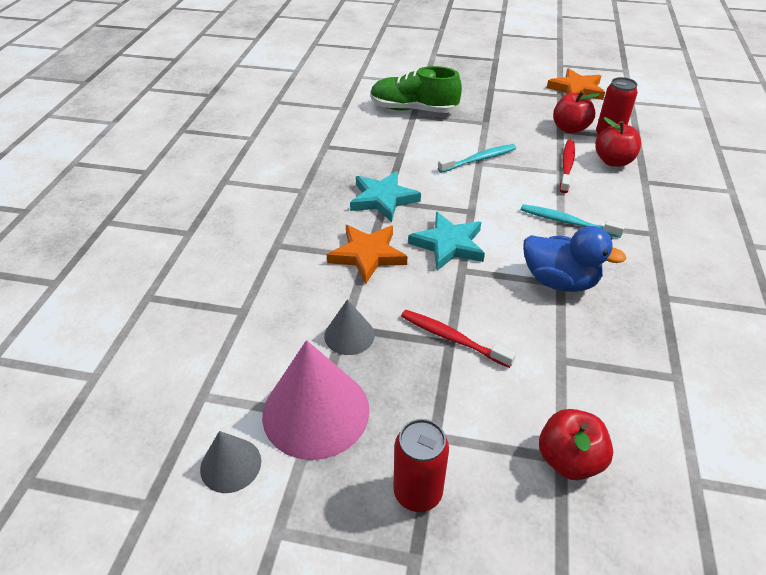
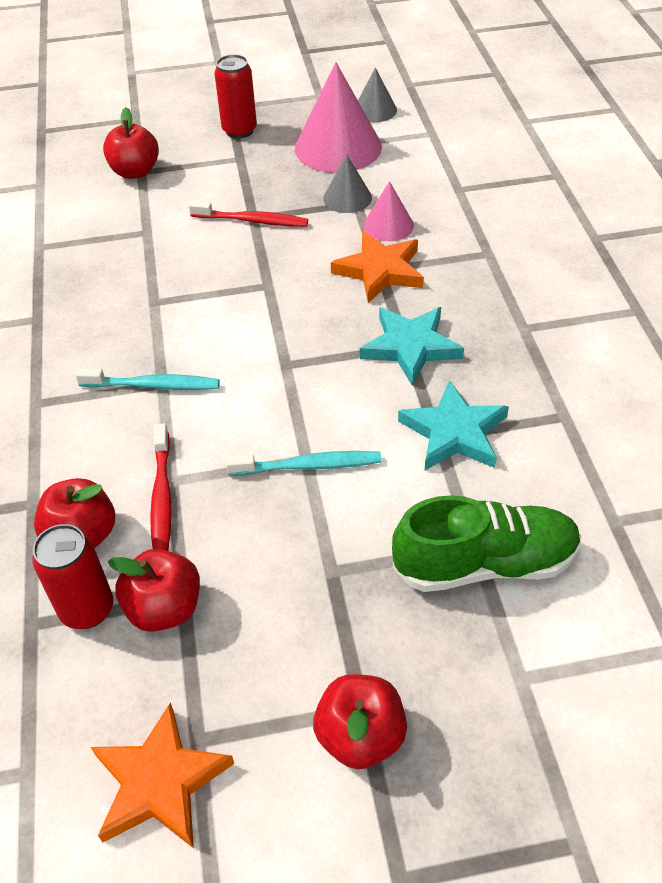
camera: 160 degrees right, 5 degrees up
turquoise star [408,212,485,271] -> turquoise star moved to [398,380,509,470]
turquoise toothbrush [438,144,516,173] -> turquoise toothbrush turned 135 degrees counterclockwise [226,451,381,476]
blue duck [523,226,627,292] -> none
none -> red apple [313,674,407,769]
none -> pink cone [363,181,414,241]

